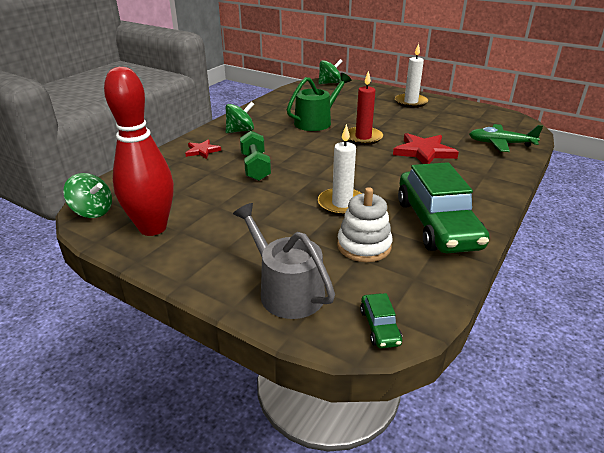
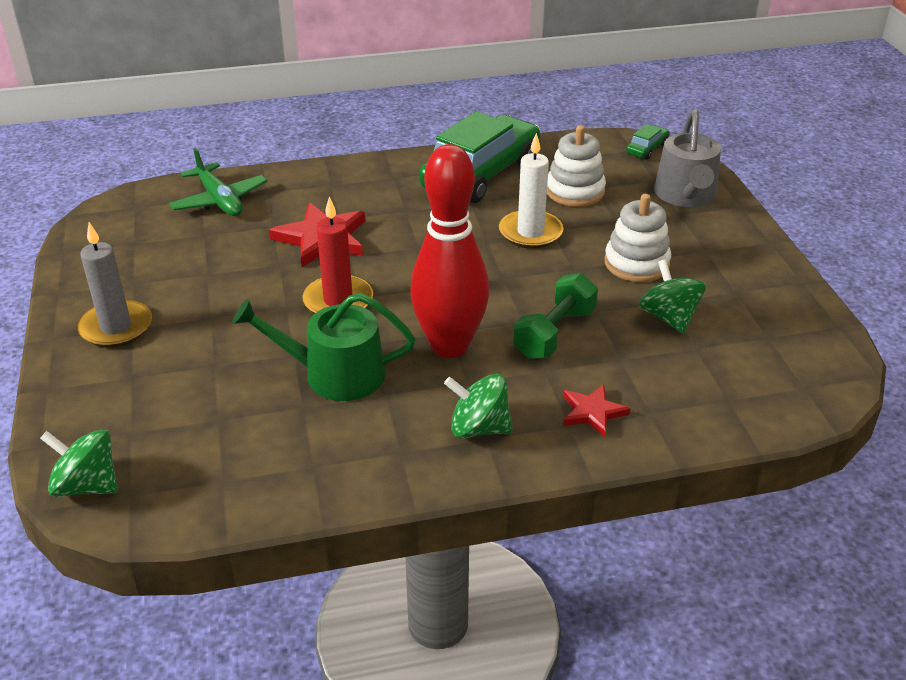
camera: 135 degrees left, 5 degrees up
green spinning top [63,173,112,218] -> green spinning top moved to [639,259,706,334]
red bowling pin [104,67,174,236] -> red bowling pin moved to [410,144,489,358]
white candle [395,43,428,108] -> grey candle [77,222,152,348]
none -> white stacking toy [605,194,671,282]

